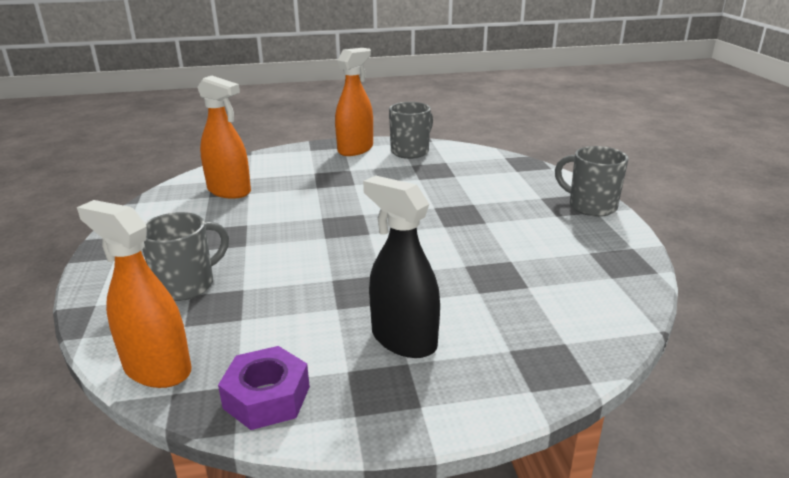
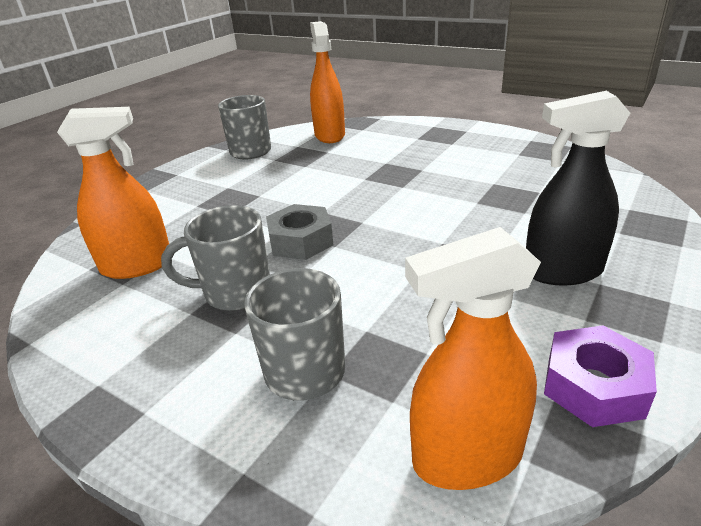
camera: 45 degrees left, 5 degrees up
orange spray bottle [335,48,373,156] -> orange spray bottle moved to [310,21,345,143]
grey mug [555,146,629,217] -> grey mug moved to [161,205,270,311]
none -> grey nut [266,204,333,260]

